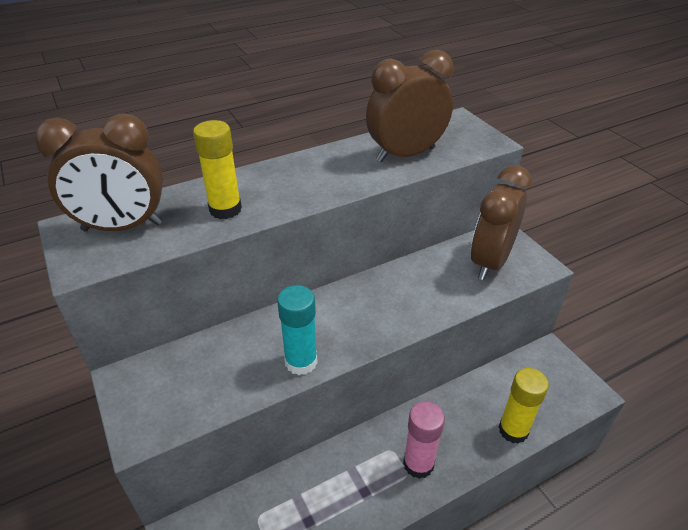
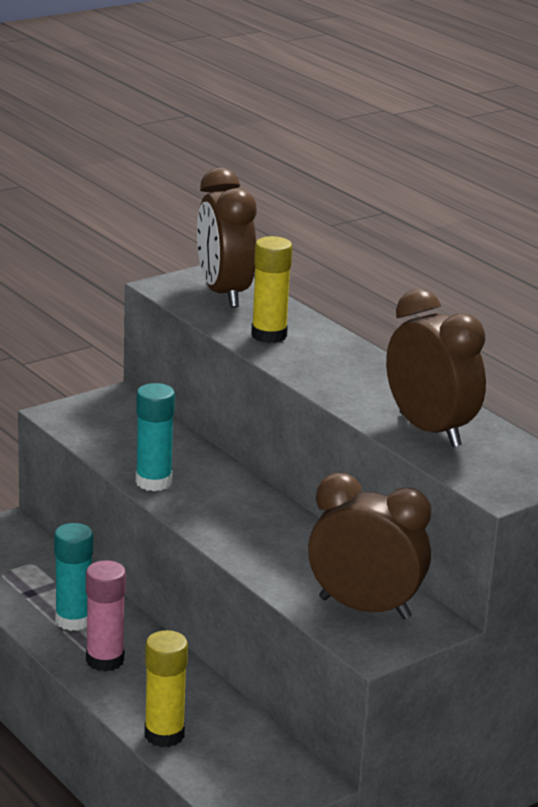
camera: 80 degrees right, 15 degrees down
none -> turquoise glue stick [54,523,93,631]

